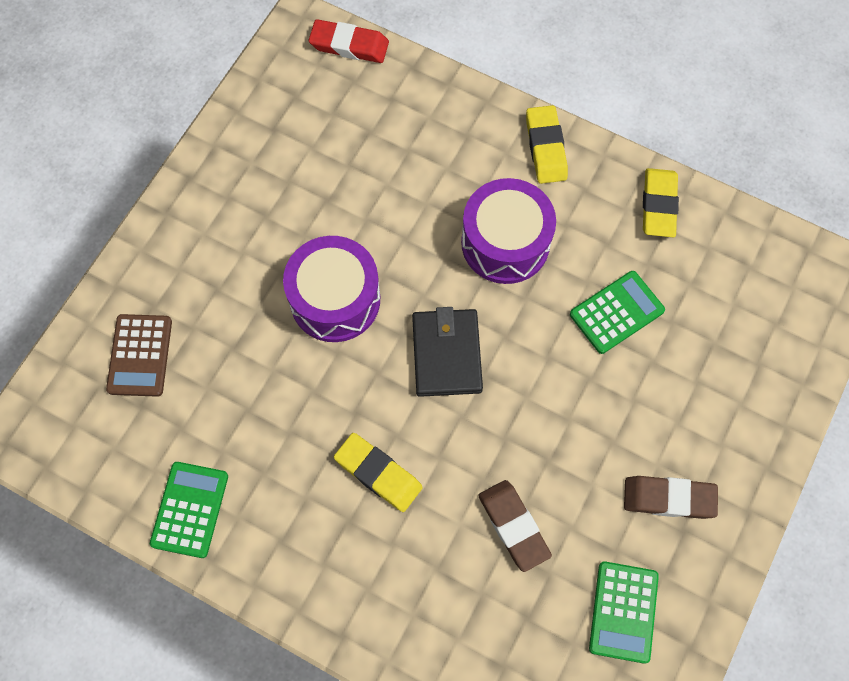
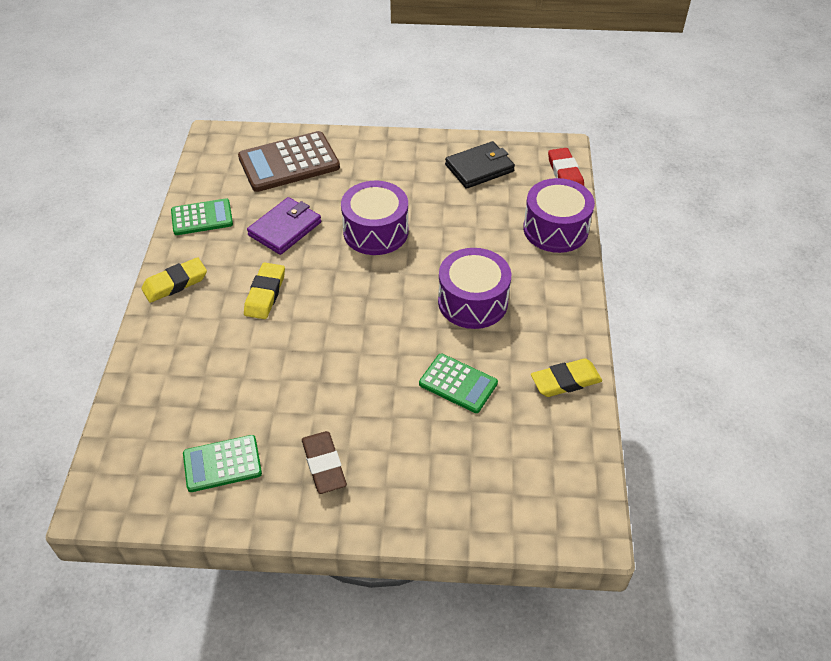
camera: 65 degrees right, 20 degrees down
brown calculator [106,314,172,397] -> brown calculator [238,131,340,192], size x1.64
black wallet [412,307,483,397] -> black wallet moved to [445,141,515,189]
brown eraser [478,480,552,572] -> none
yellow eraser [526,105,568,184] -> yellow eraser moved to [141,257,207,303]
none -> purple wallet [247,197,321,255]
none -> purple drum [523,178,595,253]

